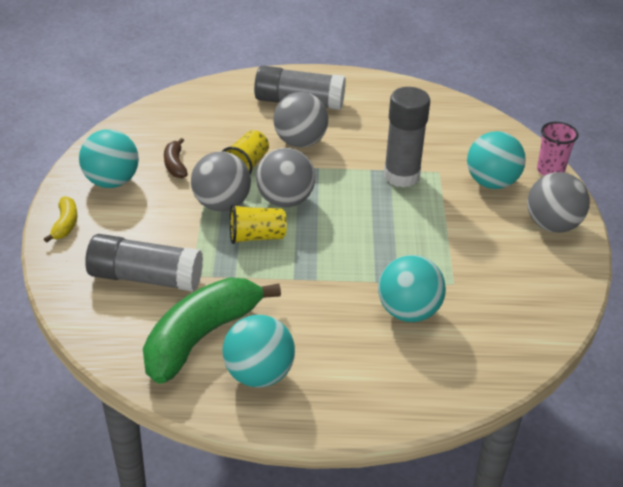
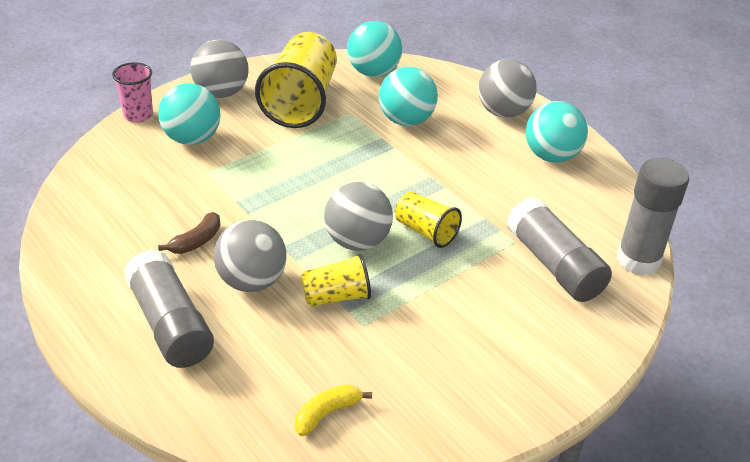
camera: 130 degrees left, 0 degrees up
yellow banana [44,196,77,243] -> yellow banana moved to [295,384,372,436]
turquoise ball [79,129,139,188] -> turquoise ball moved to [347,21,402,77]
green banana [143,277,281,384] -> none
brown banana [164,138,188,178] -> brown banana moved to [158,212,221,254]
grey ball [191,152,251,211] -> grey ball moved to [478,59,537,118]
grey glue stick [384,87,430,188] -> grey glue stick moved to [617,158,689,275]
none -> yellow cup [255,32,337,128]

